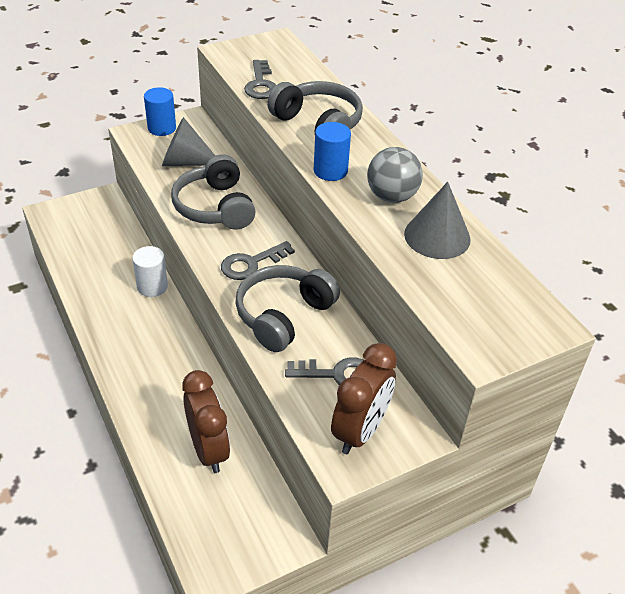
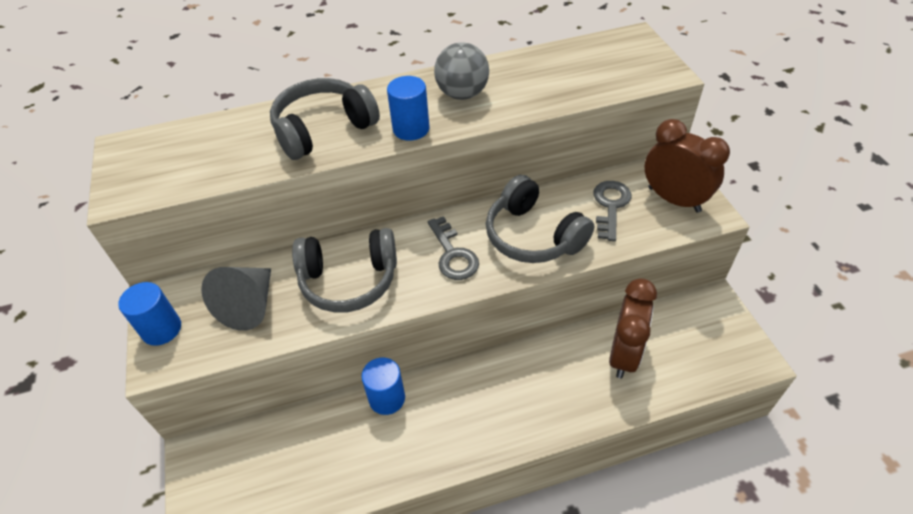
camera: 75 degrees left, 5 degrees up
white cylinder [132,246,168,297] -> blue cylinder [362,358,405,415]
brown clock [182,370,230,473] -> brown clock turned 120 degrees clockwise [609,278,657,379]
grey key [244,60,276,99] -> none
grey cone [404,182,471,259] -> none

